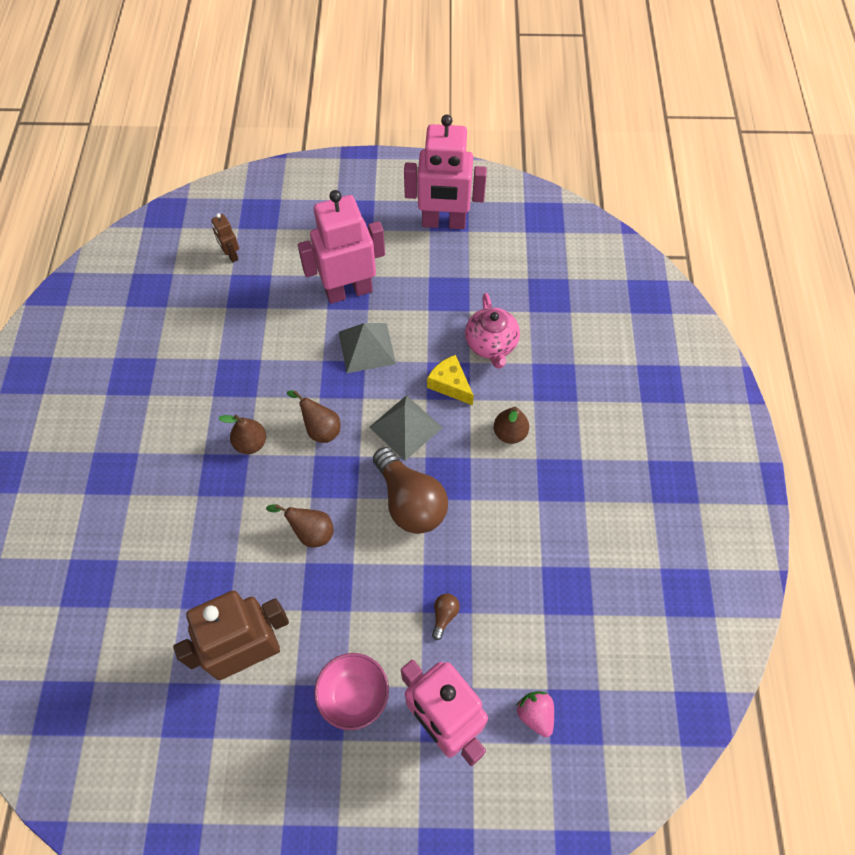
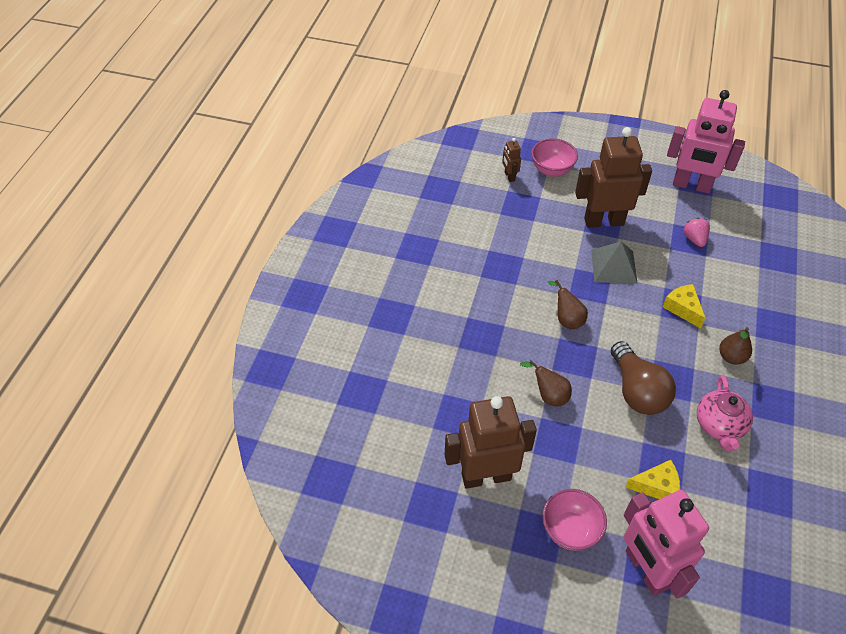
camera: 15 degrees right, 10 degrees down
brown pear [218,415,266,454] -> none
pink robot [298,190,385,304] -> brown robot [575,127,652,228]
grey pyramid [369,395,443,461] -> none
brown light bulb [432,593,460,640] -> yellow cheese [625,460,680,499]
pink teapot [465,293,520,369] -> pink teapot moved to [697,375,753,452]
pink strawberry [516,691,554,737] -> pink strawberry moved to [683,218,710,247]
none -> pink bowl [531,138,578,177]

